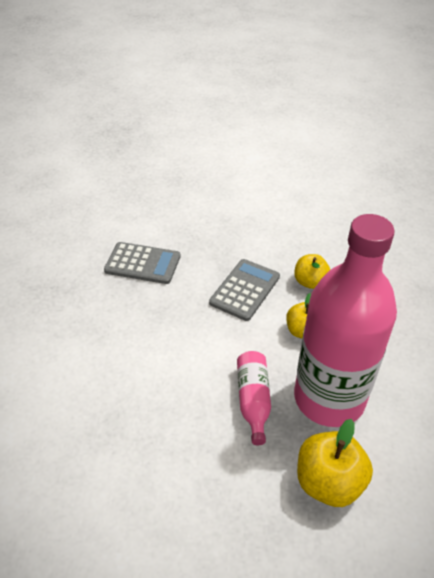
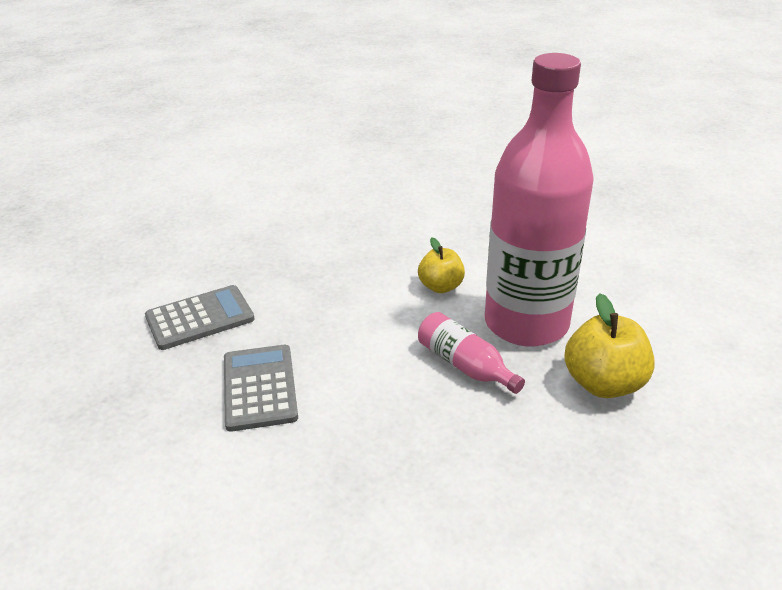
camera: 40 degrees left, 10 degrees down
grey calculator [209,259,280,321] -> grey calculator moved to [224,345,298,432]
yellow apple [294,254,330,289] -> none

